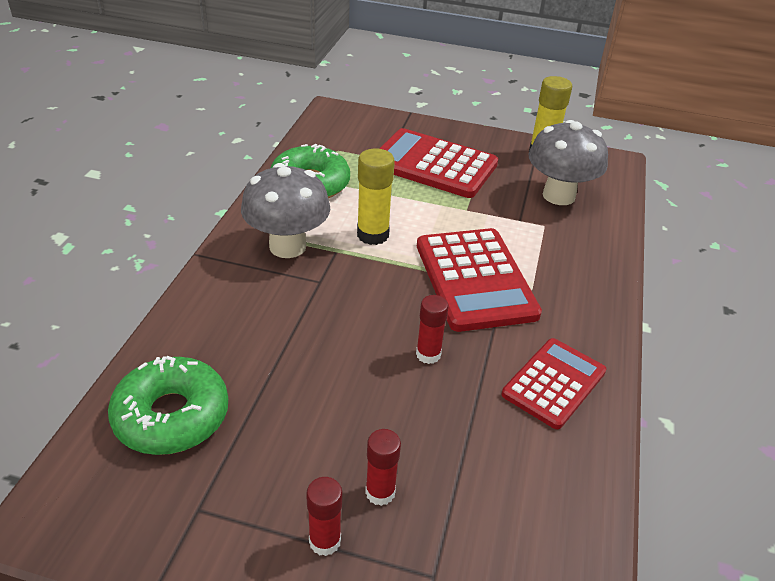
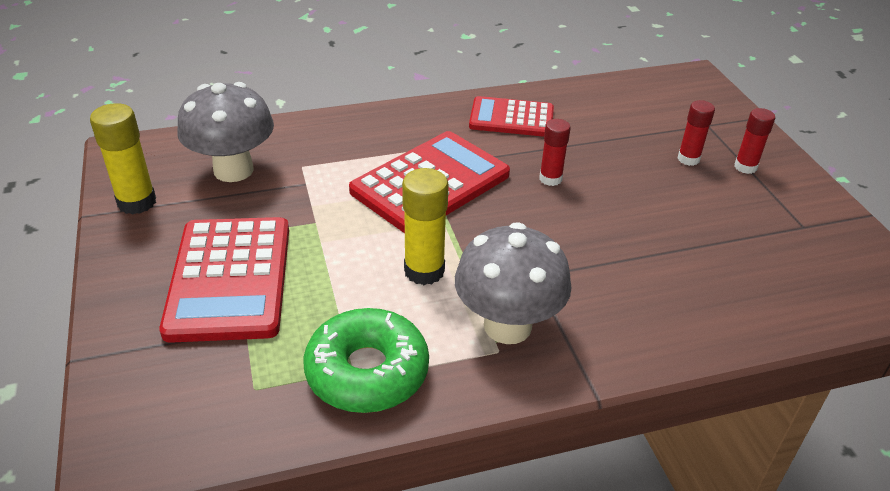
camera: 120 degrees left, 0 degrees up
green donut [108,356,228,455] -> none

